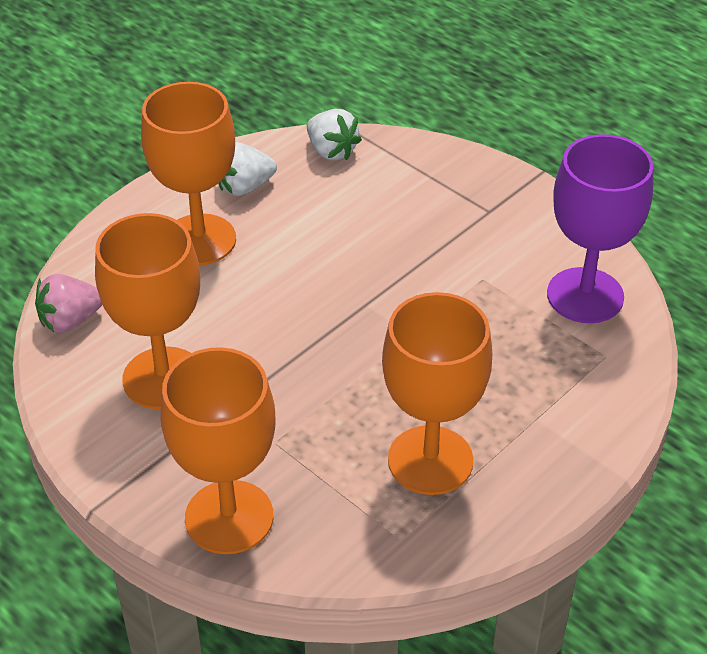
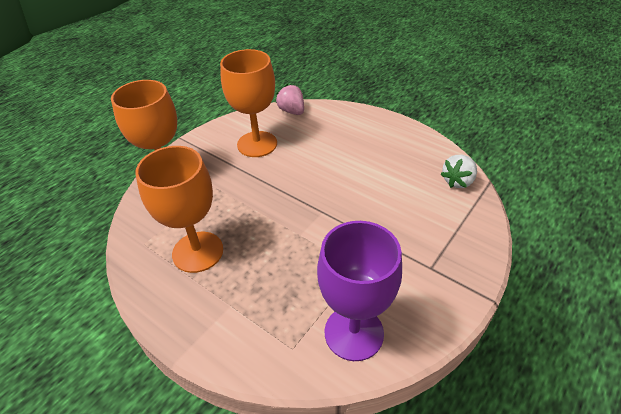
camera: 85 degrees right, 0 degrees up
orange goblet [141,82,236,265] -> none
white strawberry [219,142,277,196] -> none

